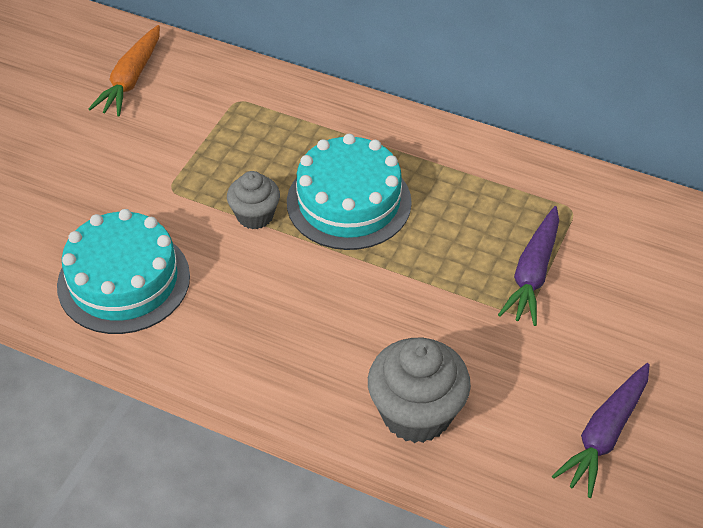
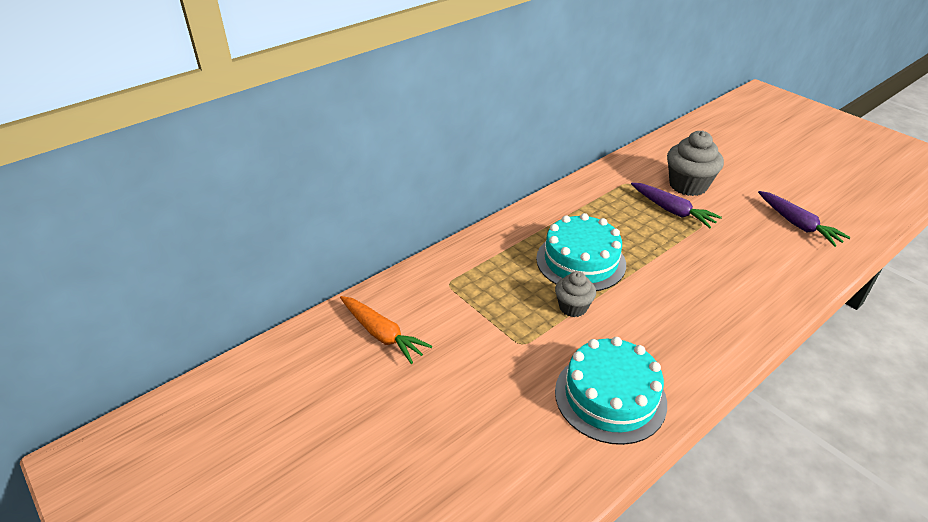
camera: 65 degrees left, 10 degrees down
grey cupcake [368,338,471,443] -> grey cupcake moved to [667,131,724,196]

